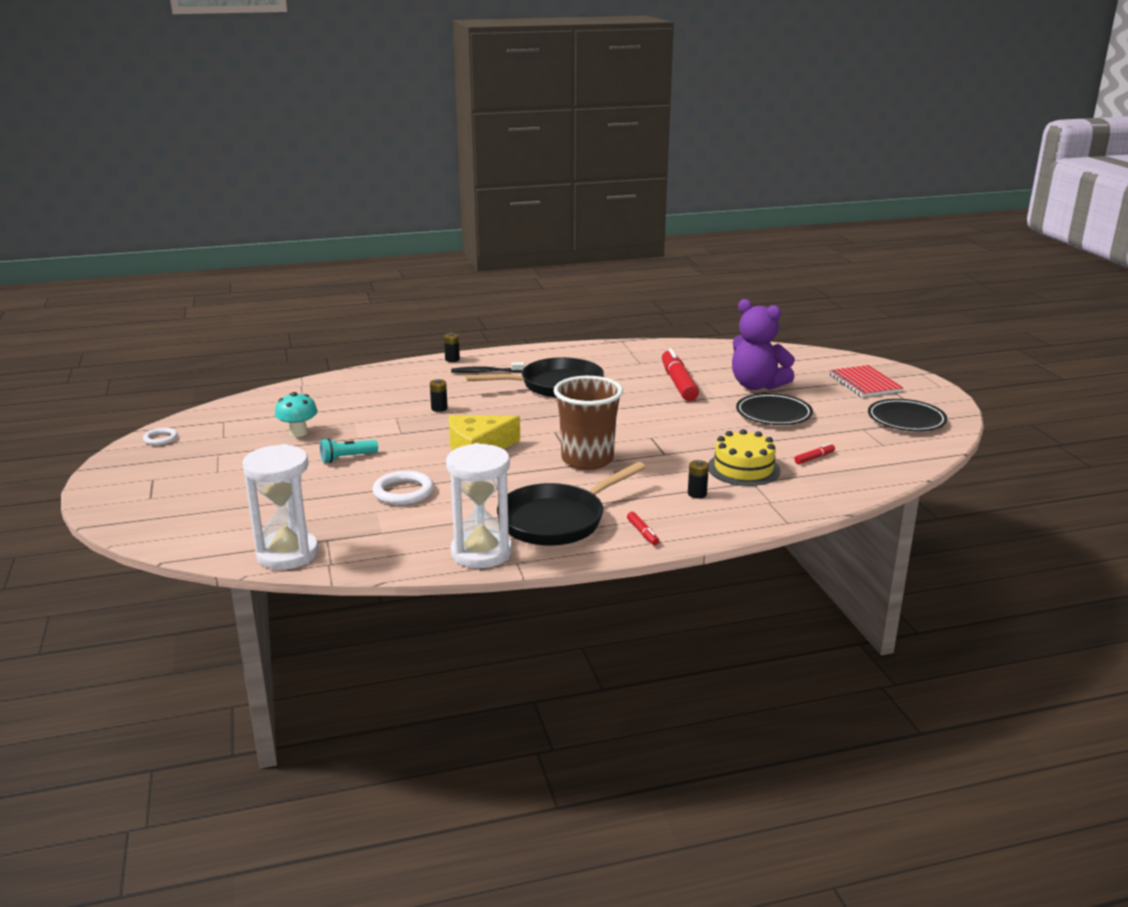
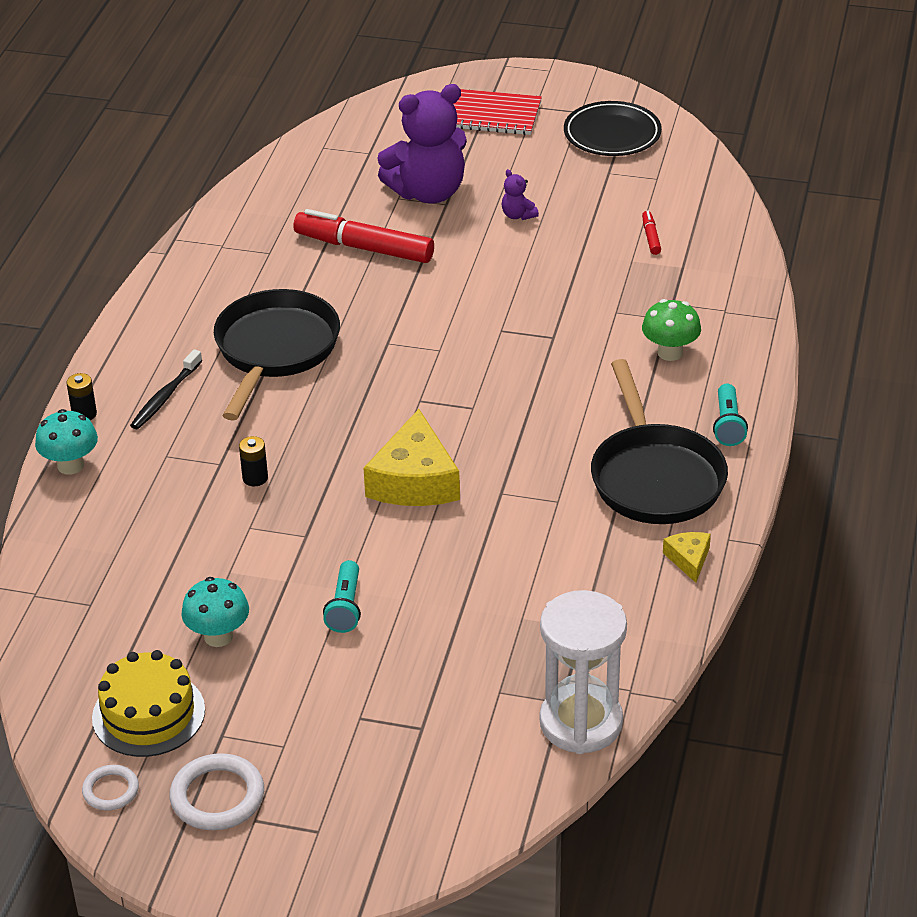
camera: 60 degrees left, 15 degrees up
white ring [372,471,434,505] -> white ring moved to [170,753,264,830]
white hourglass [446,443,512,568] -> yellow cheese [663,532,711,583]
brown cup [554,376,623,470] -> none
red marker [627,512,659,545] -> turquoise flashlight [713,384,748,446]
black battery [688,460,709,498] -> green mushroom [642,299,701,361]
yellow cake [708,429,781,486] -> yellow cake moved to [92,650,205,757]
black plate [736,393,813,425] -> purple teddy bear [502,169,539,220]
none -> turquoise mushroom [35,409,98,475]

